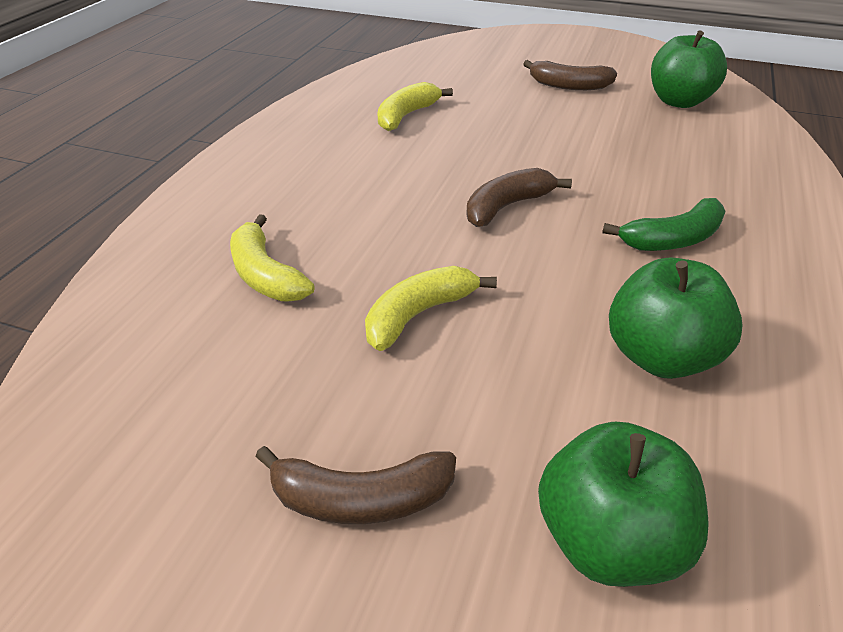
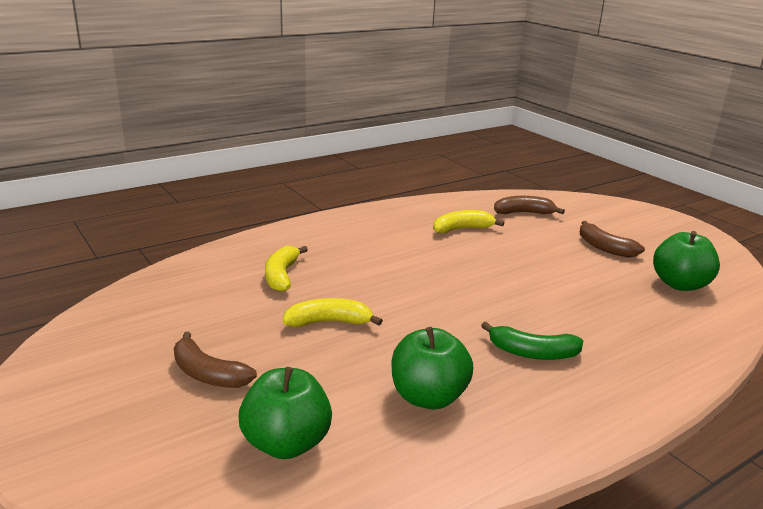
camera: 35 degrees right, 15 degrees down
brown banana [466,168,572,227] -> brown banana moved to [494,196,565,214]

